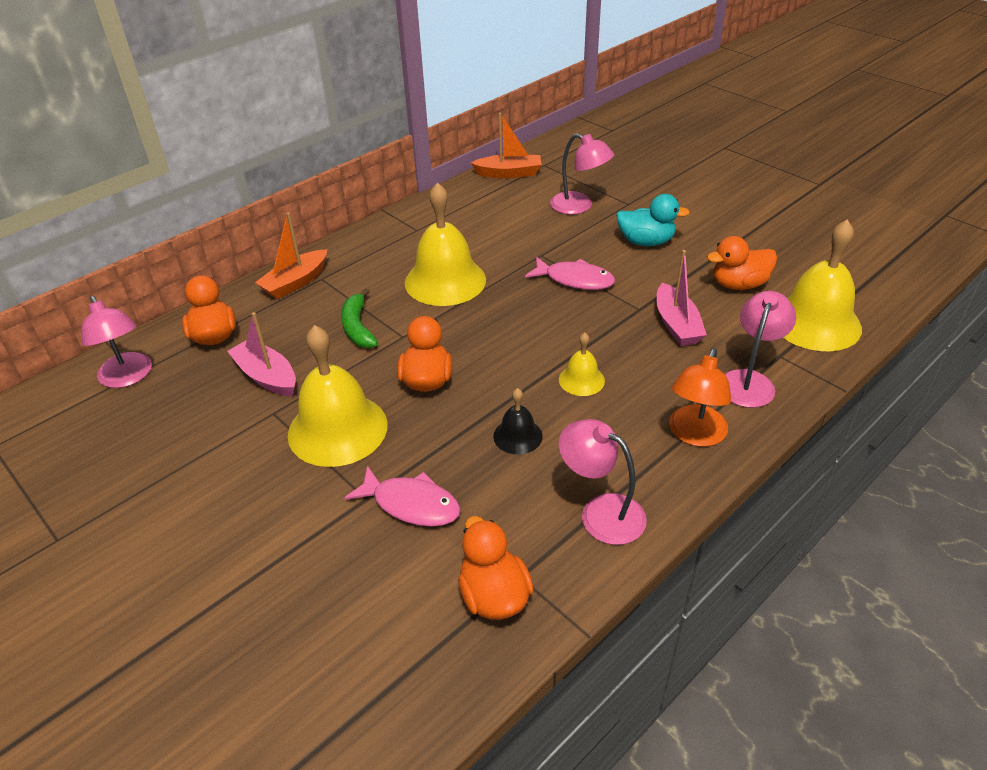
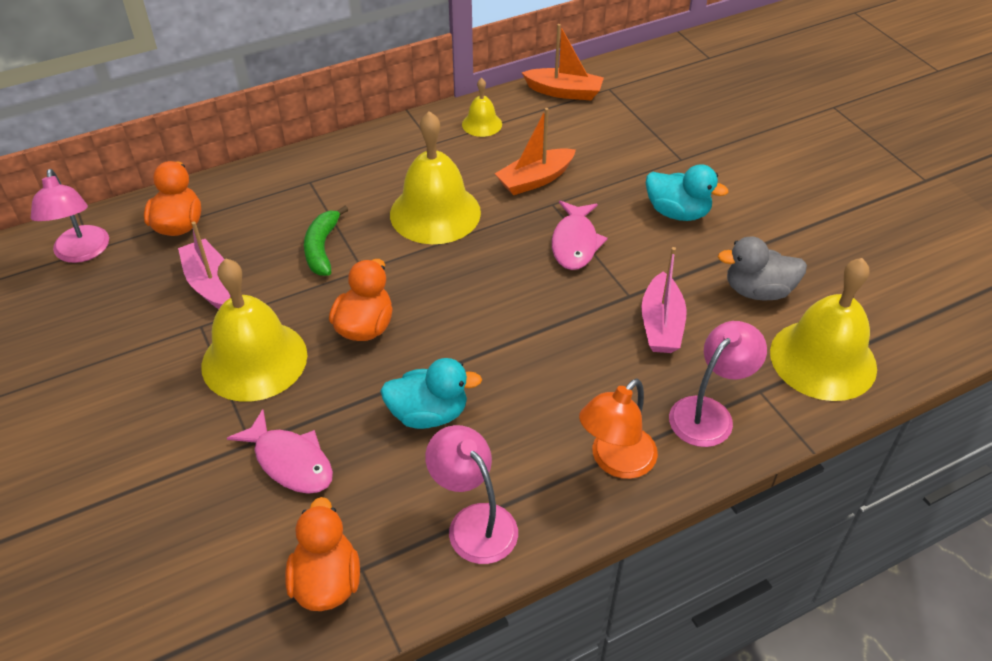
camera: 15 degrees right, 5 degrees up
orange boat [255,212,327,299] -> orange boat moved to [495,108,576,195]
black bell [493,388,543,455] -> turquoise duck [380,358,482,429]
pink fish [525,257,615,290] -> pink fish turned 60 degrees clockwise [552,201,608,270]
pink lamp [550,133,614,215] -> none
yellow bell [559,333,605,396] -> yellow bell moved to [462,78,502,137]
orange duck [707,236,777,290] -> grey duck [718,236,807,301]

